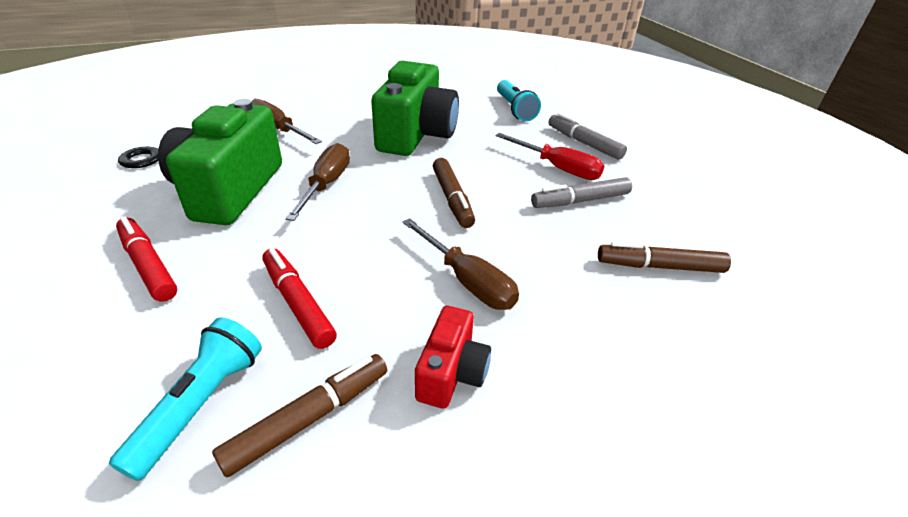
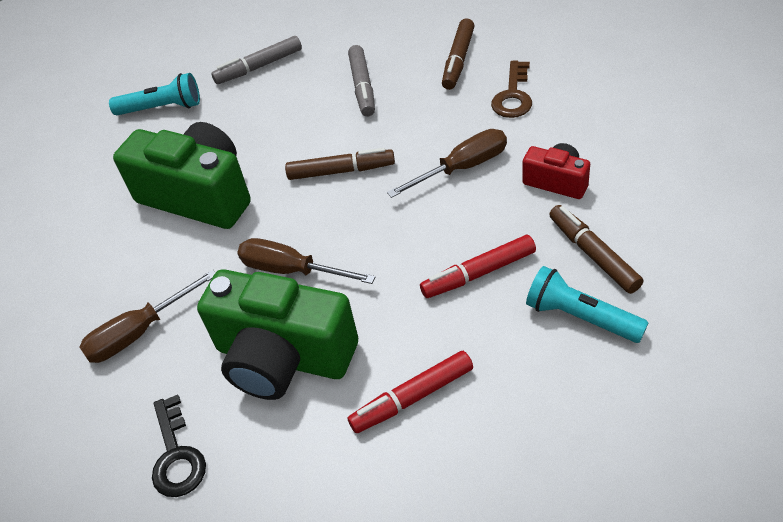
camera: 70 degrees left, 10 degrees up
red screwdriver [496,133,604,180] -> none
none -> brown key [491,61,532,118]

